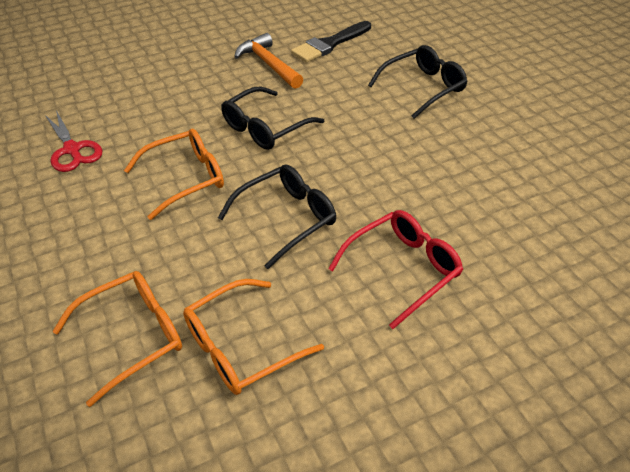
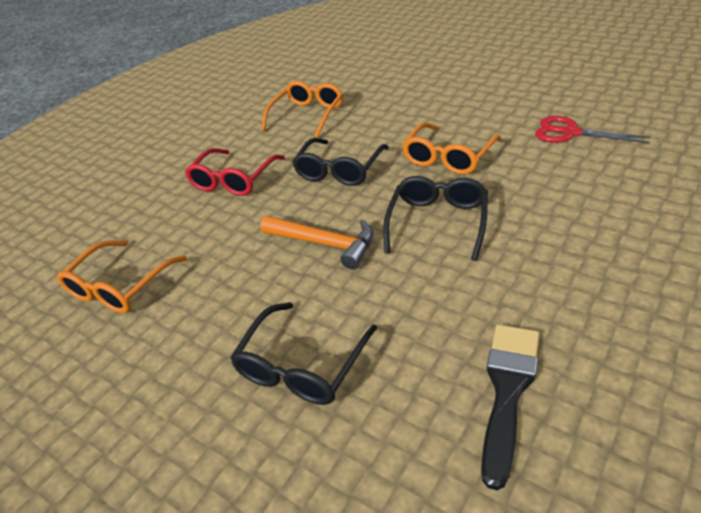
camera: 155 degrees right, 5 degrees down
orange glasses [52,271,182,407] -> orange glasses moved to [57,241,187,313]
orange hammer [234,33,303,89] -> orange hammer moved to [260,216,373,269]

